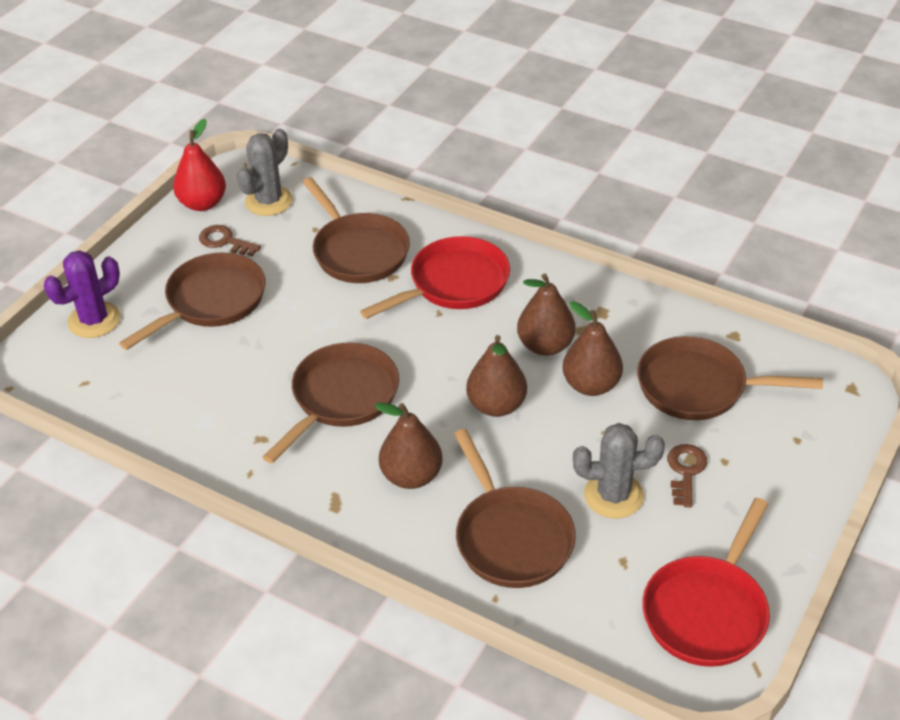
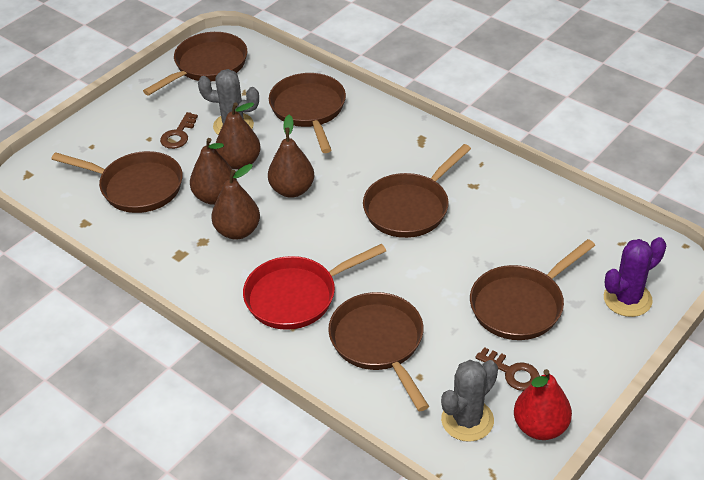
camera: 170 degrees left, 0 degrees up
brown pear [374,403,443,489] -> brown pear moved to [216,102,261,170]
red pan [642,498,770,667] -> brown pan [143,32,247,96]

